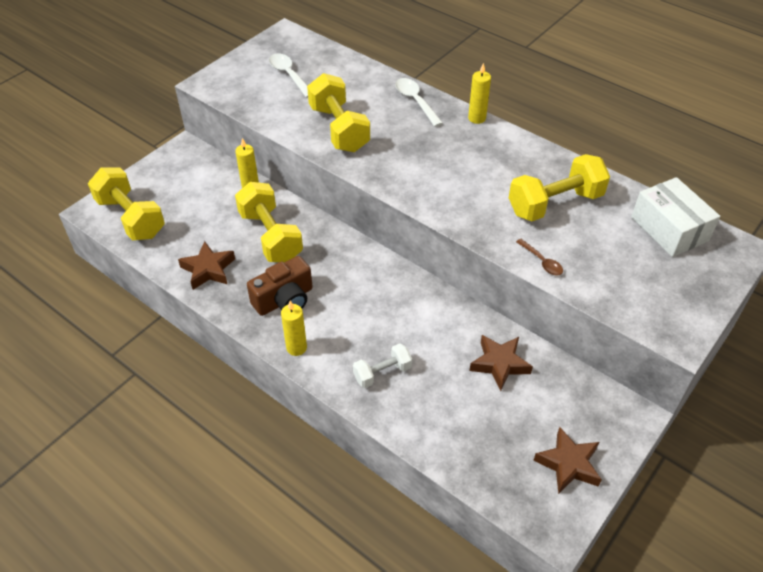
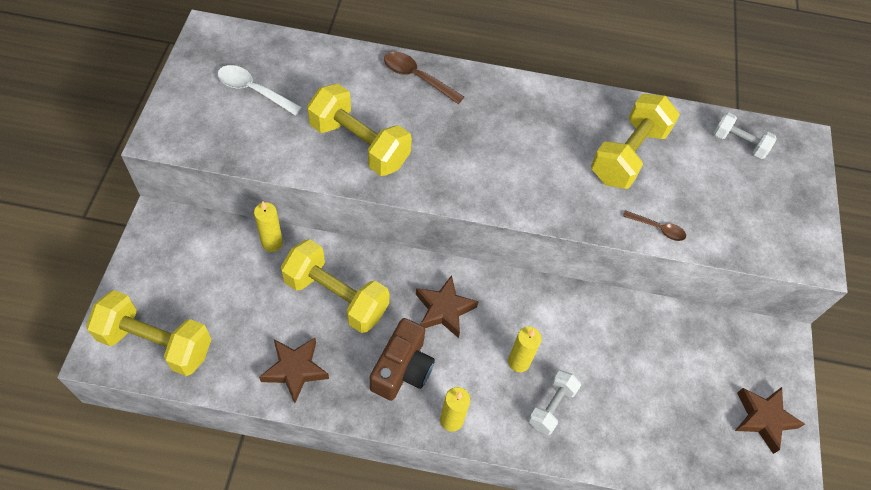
camera: 35 degrees left, 10 degrees up
white spoon [395,78,443,127] -> brown spoon [384,52,464,104]
yellow candle [468,63,491,124] -> yellow candle moved to [508,327,542,372]
brown star [470,335,533,391] -> brown star moved to [416,275,479,338]
white box [631,177,720,257] -> white dumbbell [714,112,777,159]

